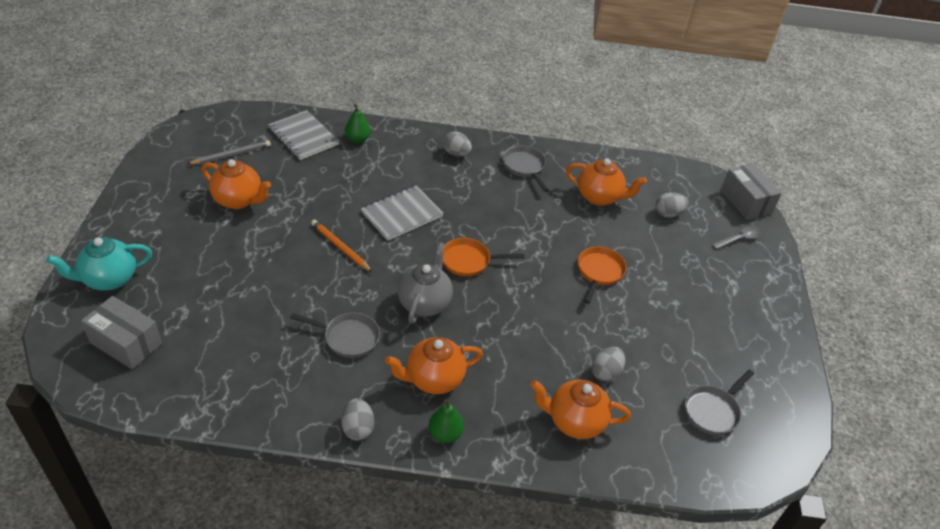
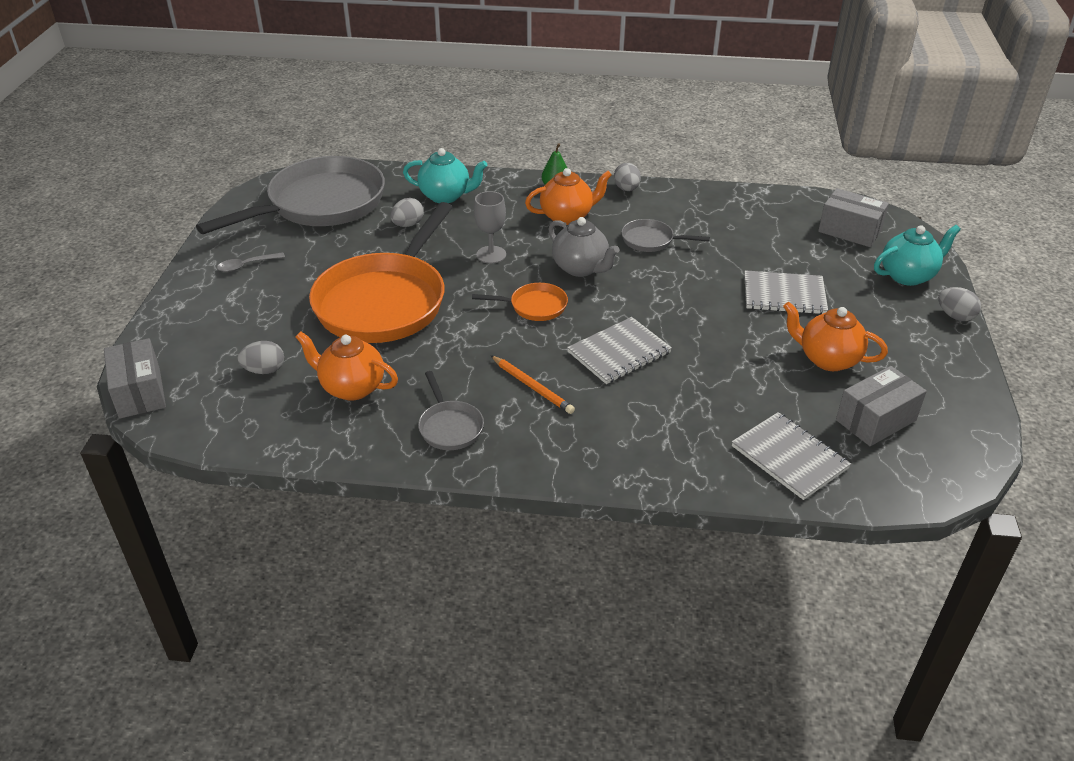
camera: 175 degrees left, 5 degrees down
grey pencil [188,140,271,165] -> grey box [836,366,927,446]
orange pencil [311,220,372,272] -> orange pencil moved to [491,355,575,414]
green pear [345,104,371,143] -> none
grey teapot [398,242,453,324] -> grey teapot turned 60 degrees counterclockwise [548,217,619,277]
grey egg [443,131,472,157] -> grey egg moved to [938,287,981,321]
orange teapot [530,380,631,439] -> turquoise teapot [403,148,487,203]
orange pan [578,247,627,304] -> orange pan [309,202,453,343], size x2.34
grey pan [685,369,754,435] -> grey pan [196,156,385,234], size x2.34
grey spoon [712,226,762,249] -> grey spoon moved to [217,252,285,272]
none -> grey goblet [474,191,506,264]
none -> grey notebook [744,270,828,314]

